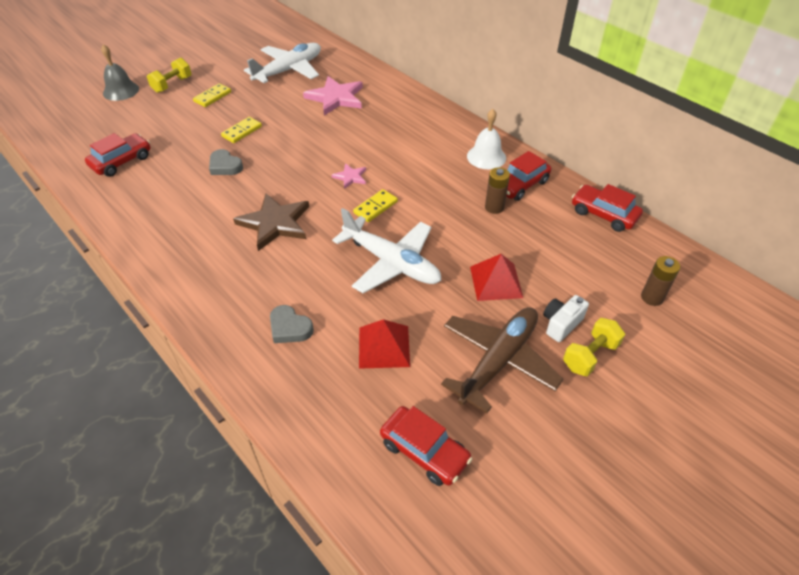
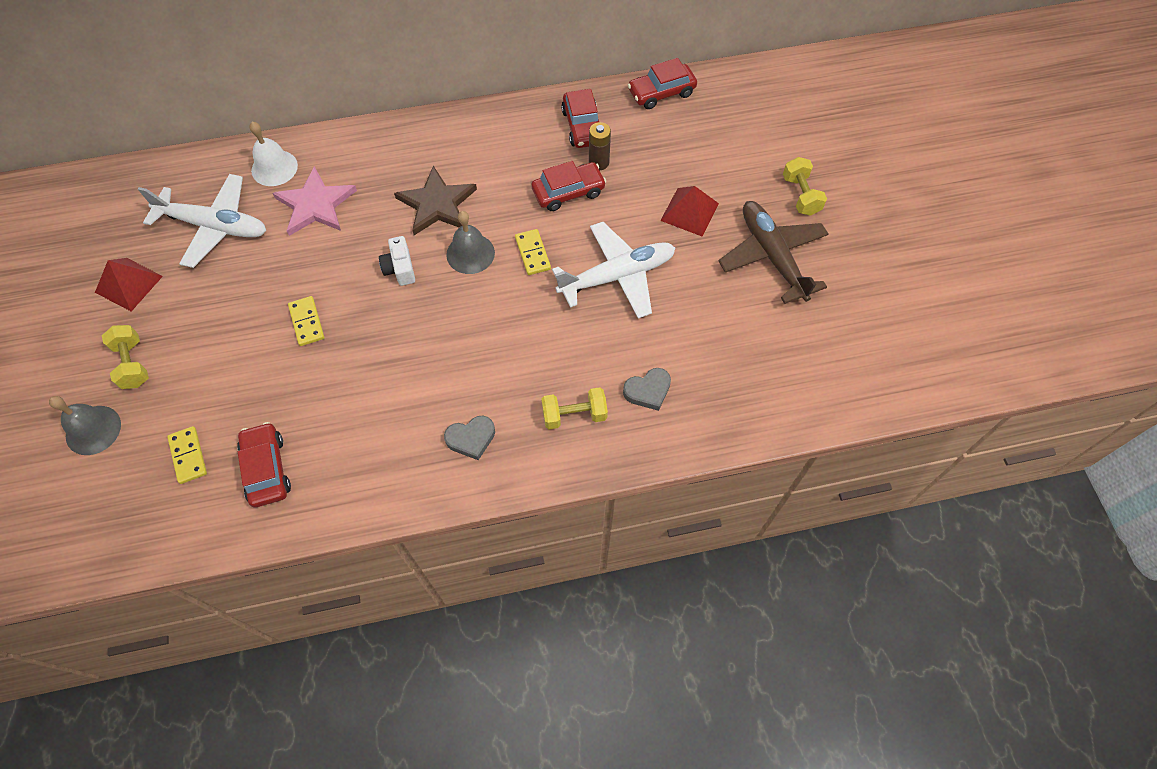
camera: 60 degrees left, 15 degrees up
yellow domino [193,83,231,107] -> yellow domino moved to [167,426,207,484]
grey heart [209,149,243,175] -> grey heart moved to [444,415,495,460]
brown star [233,193,309,251] -> brown star moved to [394,166,477,235]
white plane [244,43,321,83] -> white plane turned 120 degrees clockwise [138,174,266,268]
pink star [332,163,366,189] -> grey bell [446,211,495,274]
red pyramid [359,319,410,369] -> red pyramid moved to [95,258,163,312]
red car [380,406,472,486] -> red car moved to [532,161,606,211]
white bell [467,109,506,169] -> white bell moved to [249,122,298,186]
white camera [543,295,589,342] -> white camera moved to [379,236,415,286]
brown battery [641,256,680,306] -> none
none -> yellow dumbbell [541,387,608,429]

